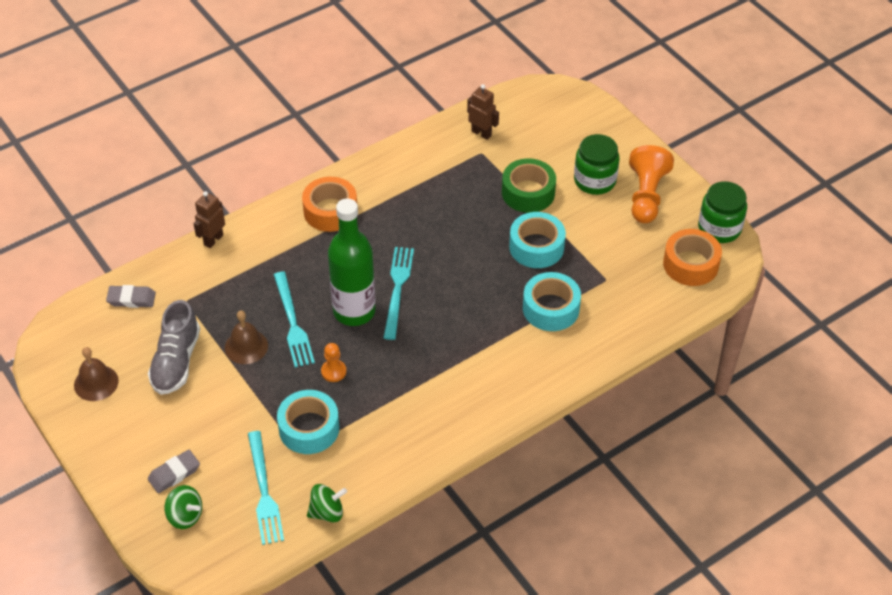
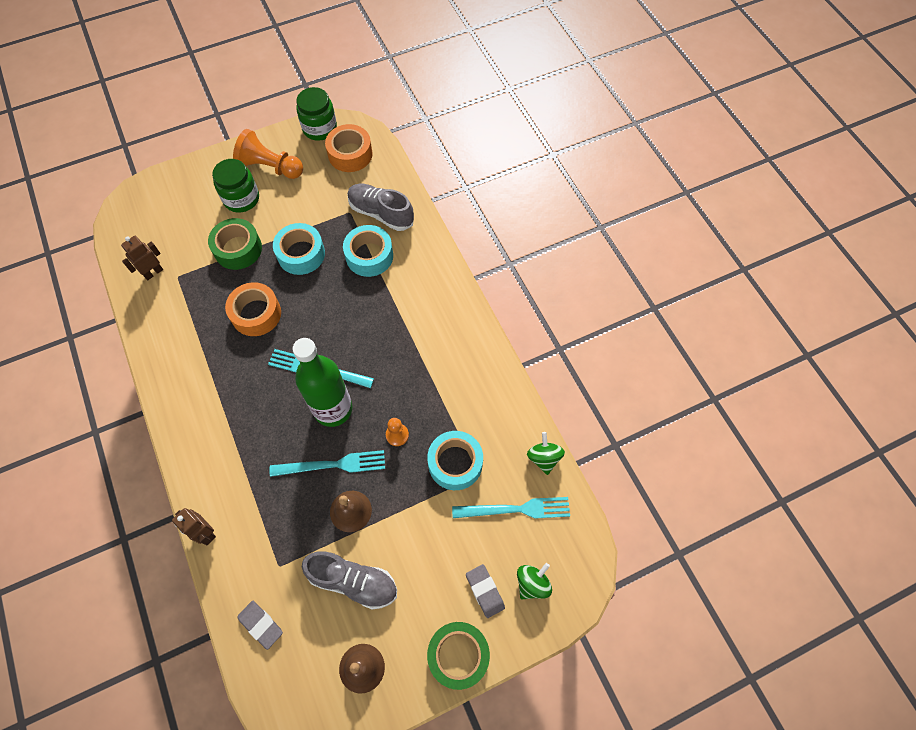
camera: 80 degrees left, 15 degrees up
grey eraser [106,285,156,308] -> grey eraser turned 60 degrees counterclockwise [237,601,283,650]
orange tape [302,177,357,232] -> orange tape moved to [225,282,281,336]
none -> grey shoe [348,184,414,231]
none -> green tape [427,622,490,690]

